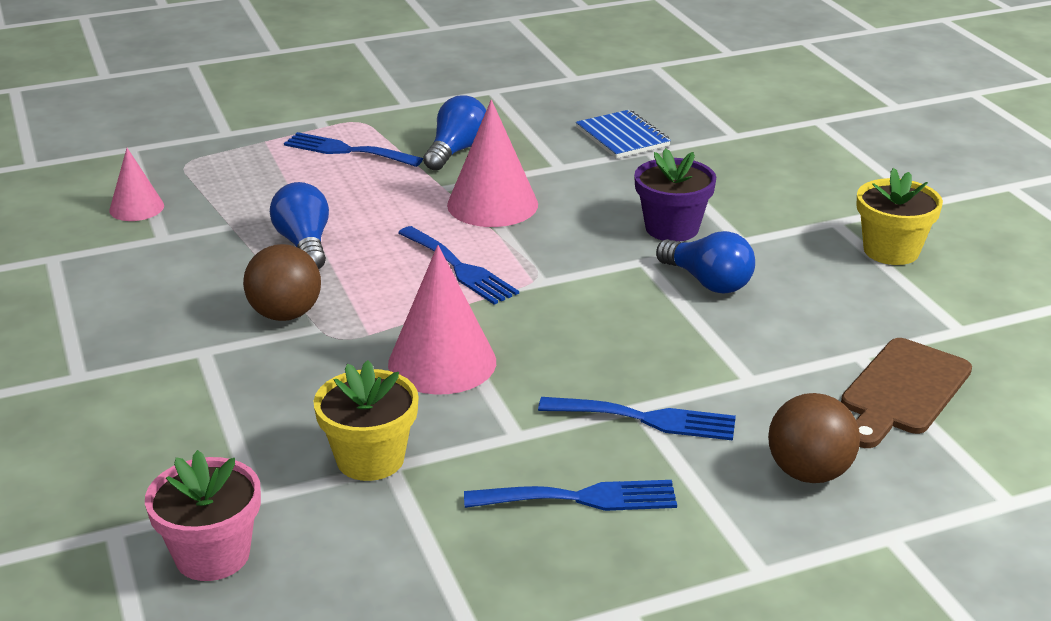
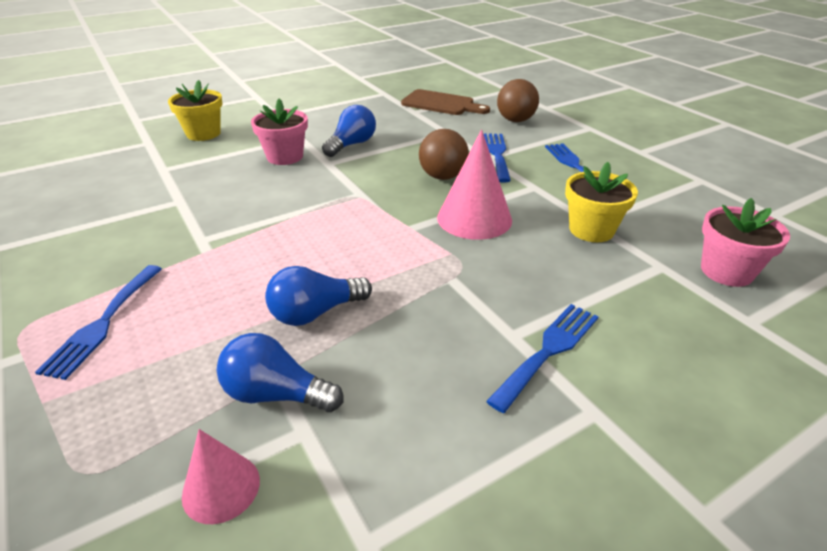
camera: 100 degrees left, 5 degrees up
brown ball [243,244,321,321] -> brown ball moved to [419,129,469,180]
blue fork [398,226,519,305] -> blue fork moved to [486,304,598,413]
blue light bulb [423,95,486,171] -> blue light bulb moved to [217,333,344,412]
pink cone [447,100,538,227] -> none
blue notebook [576,110,671,158] -> none
purple flower pot [634,148,716,242] -> pink flower pot [251,98,308,165]
yellow flower pot [856,168,943,265] -> yellow flower pot moved to [168,80,223,141]

